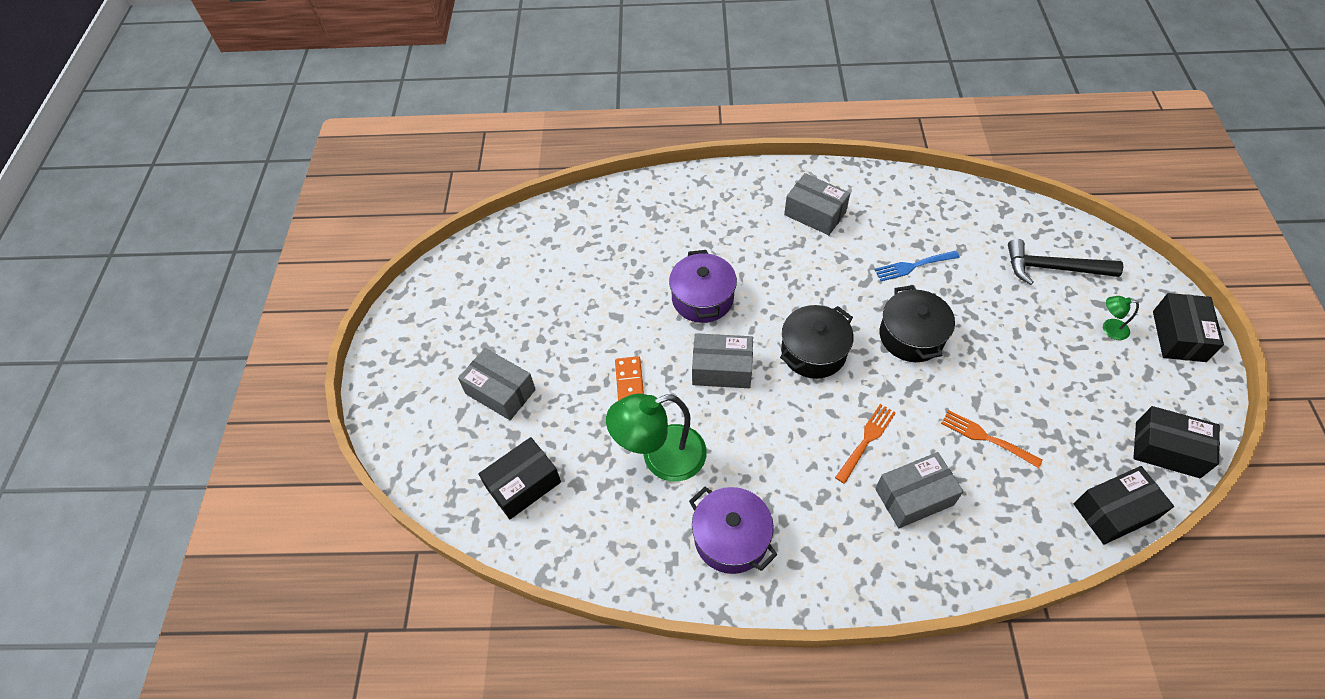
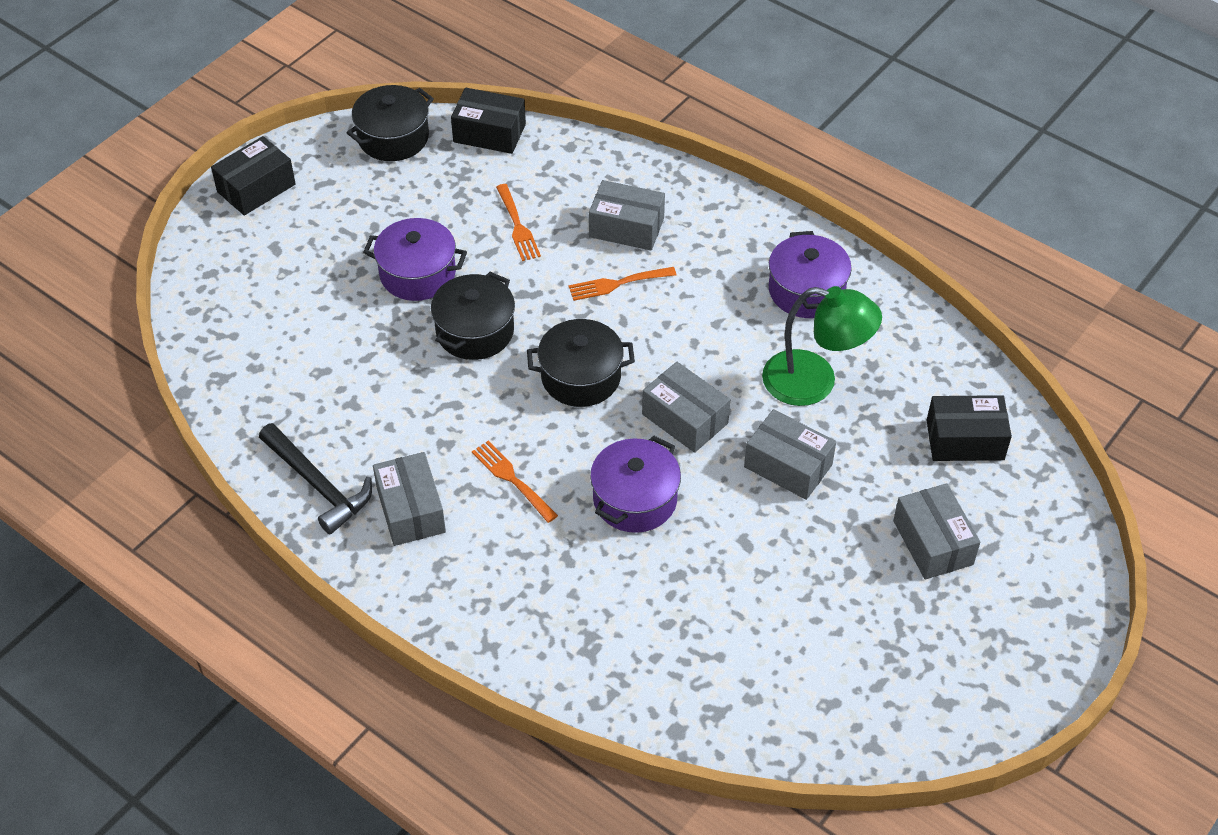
camera: 145 degrees left, 5 degrees down
orange domino [615,356,644,401] -> grey box [744,409,836,500]
blue fork [874,251,960,281] -> none
black hammer [1008,239,1124,285] -> black hammer moved to [259,423,372,534]
green lamp [1103,296,1139,340] -> none
black box [1133,406,1220,478] -> black pot [347,85,434,161]
none -> purple pot [363,218,467,301]
none -> orange fork [472,440,558,523]

